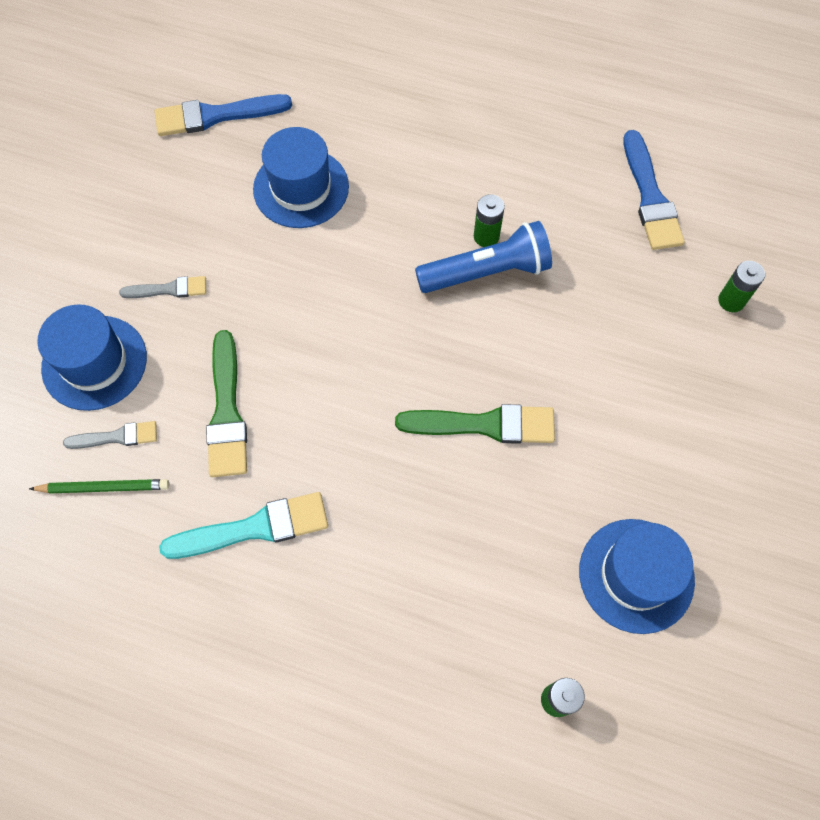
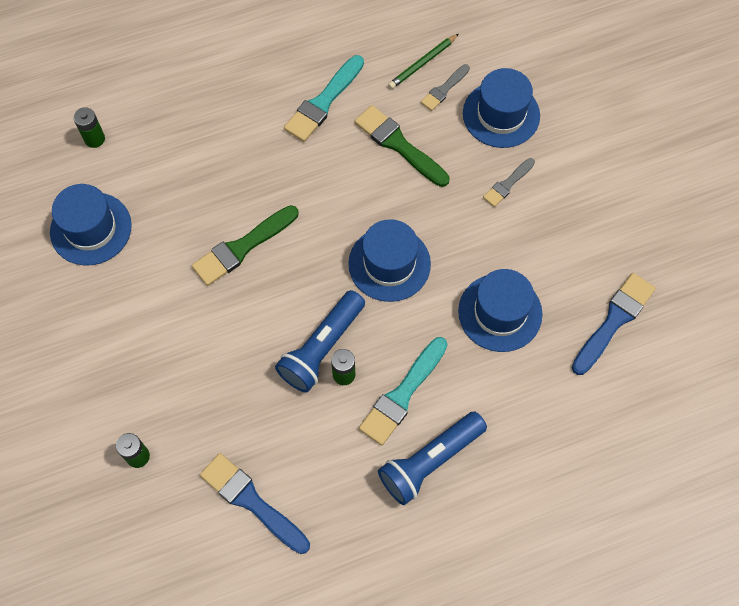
camera: 140 degrees right, 0 degrees up
none -> blue hat [348,219,431,302]
none -> turquoise brush [359,337,448,445]
none -> blue flashlight [378,411,487,505]

